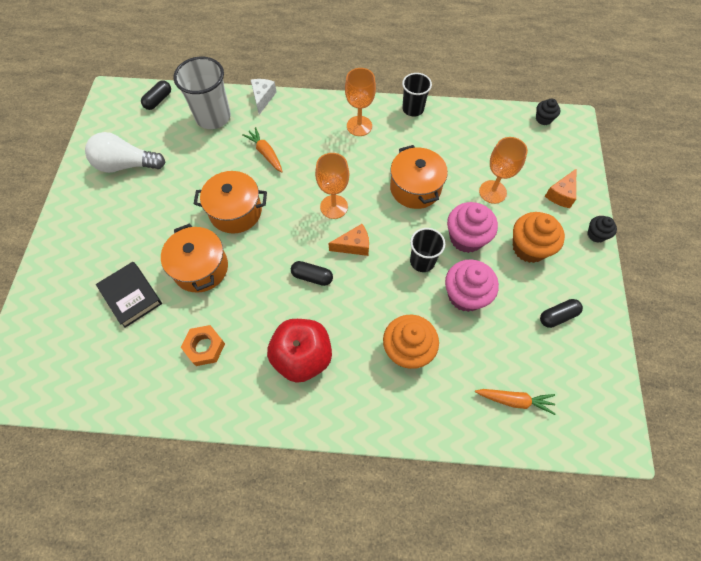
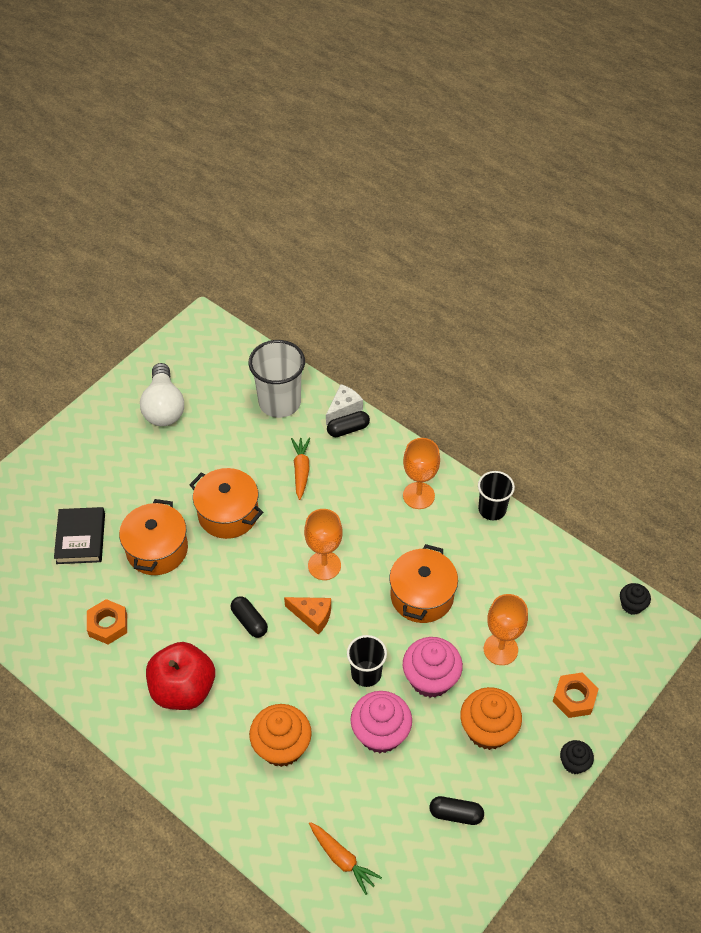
camera: 35 degrees right, 10 degrees down
white light bulb [85,132,165,173] -> white light bulb turned 135 degrees counterclockwise [140,363,184,426]
black capsule [141,80,171,110] -> black capsule moved to [327,411,370,437]
orange cheese [545,169,576,208] -> orange nut [552,672,599,718]

